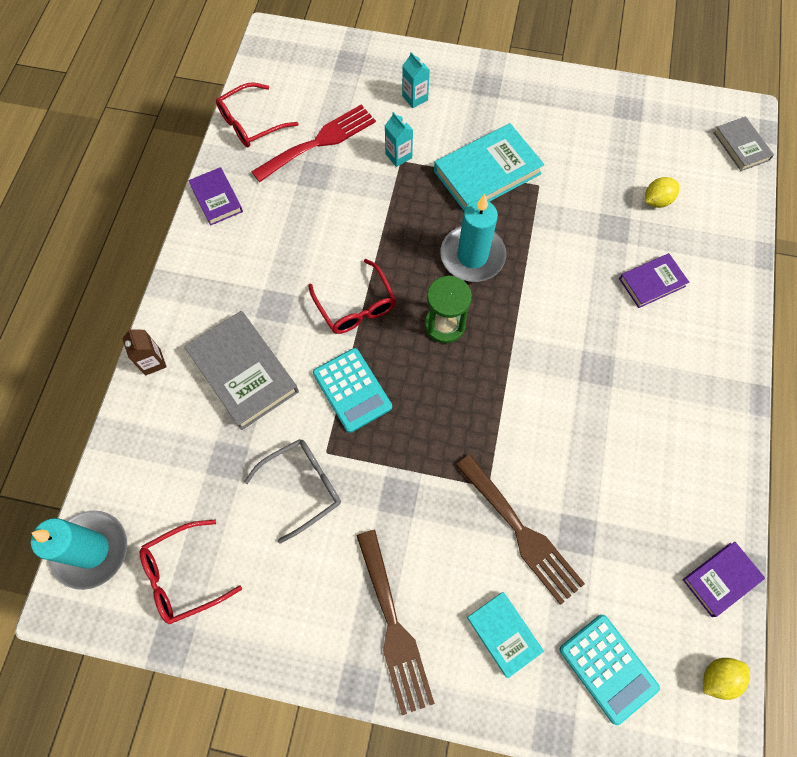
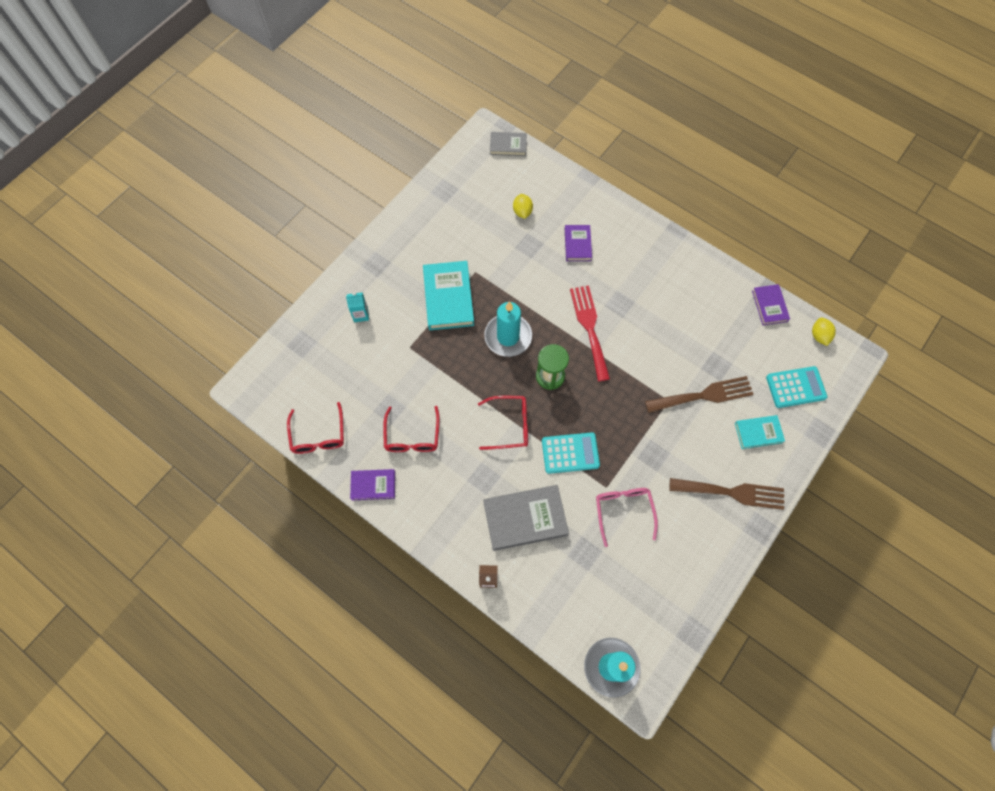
camera: 65 degrees left, 0 degrees up
red glasses [140,520,242,624] -> red glasses moved to [383,406,440,452]
grey glasses [244,439,341,544] -> pink glasses [596,488,658,547]
red fork [251,105,376,182] -> red fork moved to [570,286,610,381]
turquoise carton [385,112,413,167] -> none

